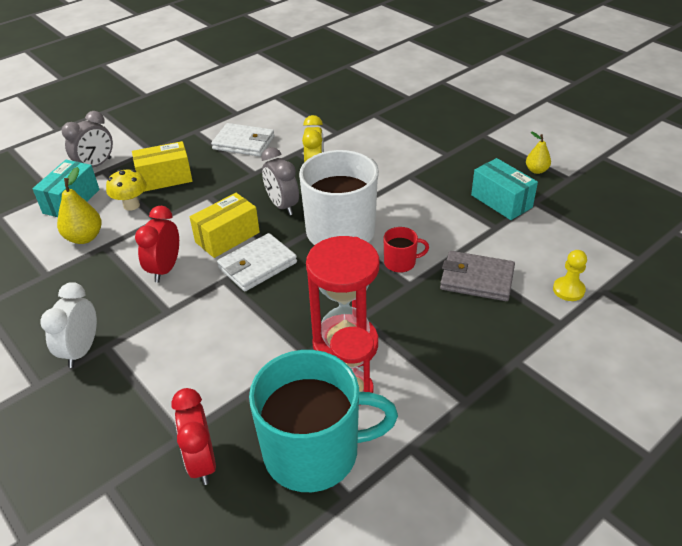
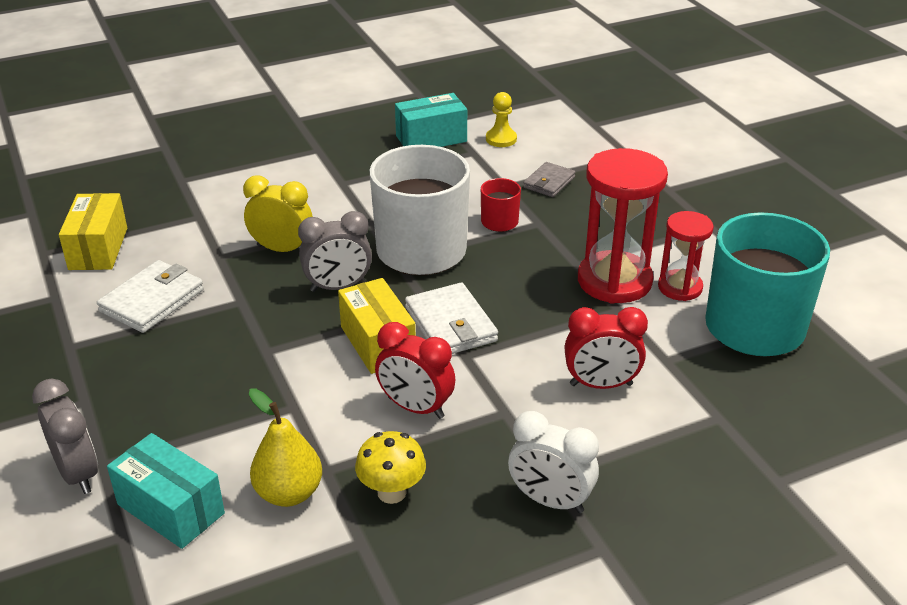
camera: 75 degrees left, 5 degrees down
yellow mushroom [106,169,147,211] -> yellow mushroom moved to [355,431,426,504]
yellow box [132,141,193,192] -> yellow box moved to [59,193,127,270]
red clock [171,388,216,485] -> red clock moved to [564,307,648,389]
grey wallet [440,251,515,301] -> grey wallet [523,162,576,197], size x0.64
yellow pear [526,132,551,174] -> none
yellow pawn [553,250,587,301] -> yellow pawn moved to [486,92,517,147]

